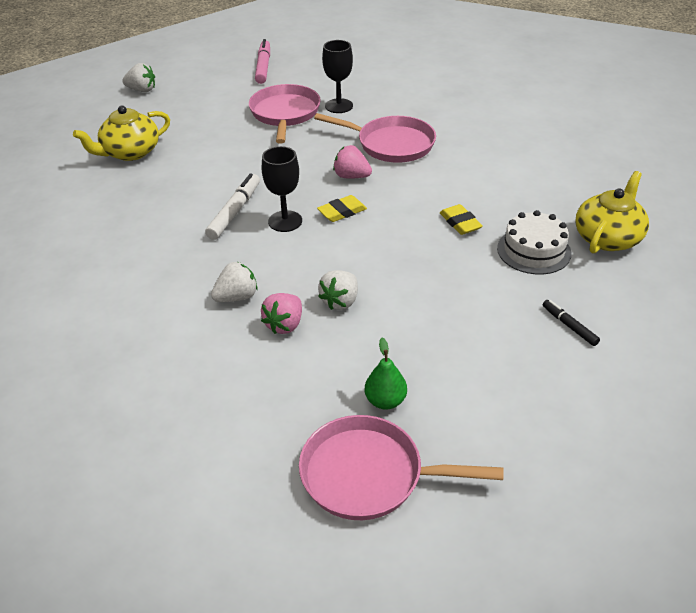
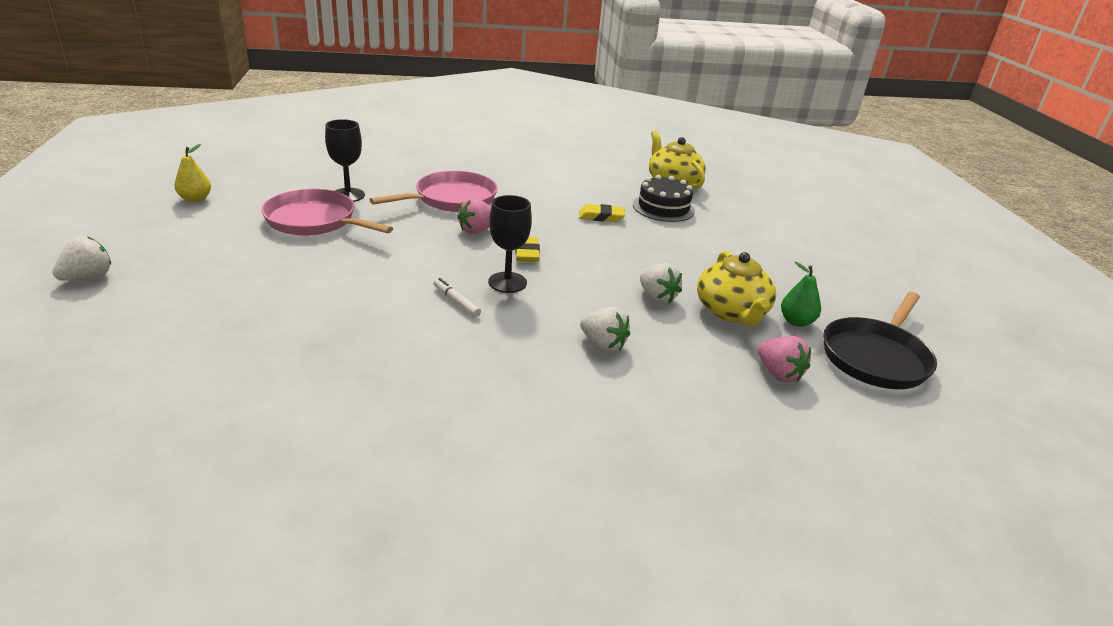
camera: 65 degrees left, 10 degrees down
yellow teapot [73,106,170,161] -> yellow teapot moved to [697,251,776,326]
white marker [205,173,260,240] -> white marker [434,278,481,317], size x0.58
white strawberry [211,262,258,302] -> white strawberry turned 135 degrees clockwise [580,307,630,353]
pink marker [255,39,270,84] -> yellow pear [174,144,211,202]
pink strawberry [261,293,302,334] -> pink strawberry moved to [758,336,811,382]
pink pan [299,415,503,520] -> black pan [823,292,937,389]
white cake [497,210,572,274] -> black cake [633,175,695,222]
black marker [543,300,600,346] -> none

